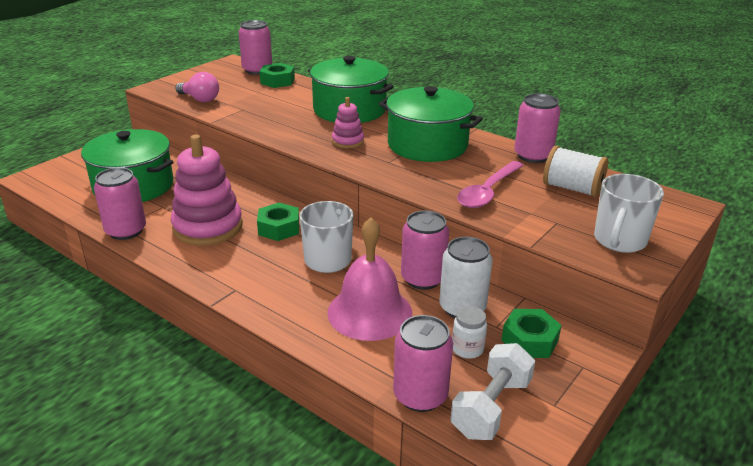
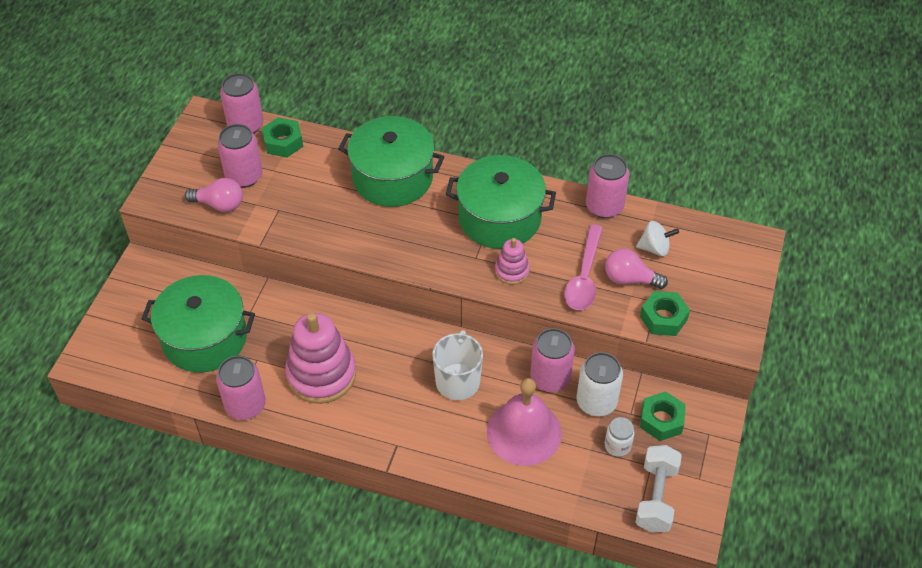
camera: 20 degrees left, 20 degrees up
green nut [257,203,299,241] -> green nut moved to [640,291,690,336]
pink stacking toy [332,97,364,148] -> pink stacking toy moved to [495,238,530,285]
pink can [393,315,453,412] -> pink can moved to [217,124,263,188]
white spool [543,146,608,197] -> white spinning top [636,221,679,256]
white mug [594,174,664,253] -> none
none -> pink light bulb [605,249,668,289]

